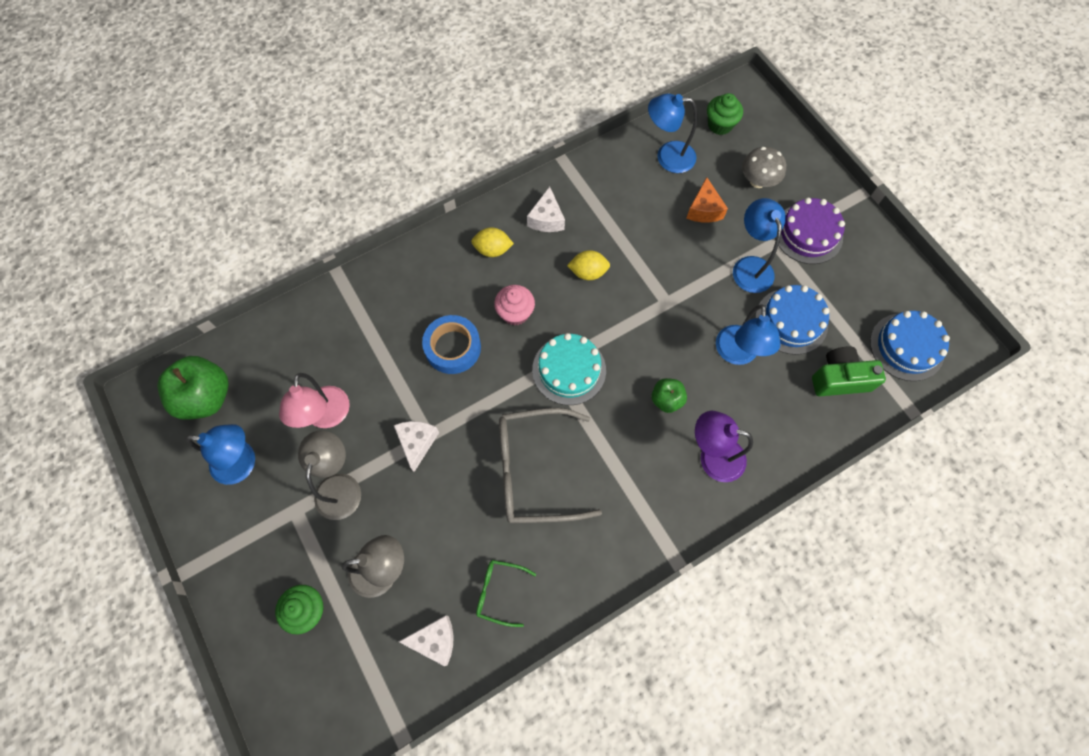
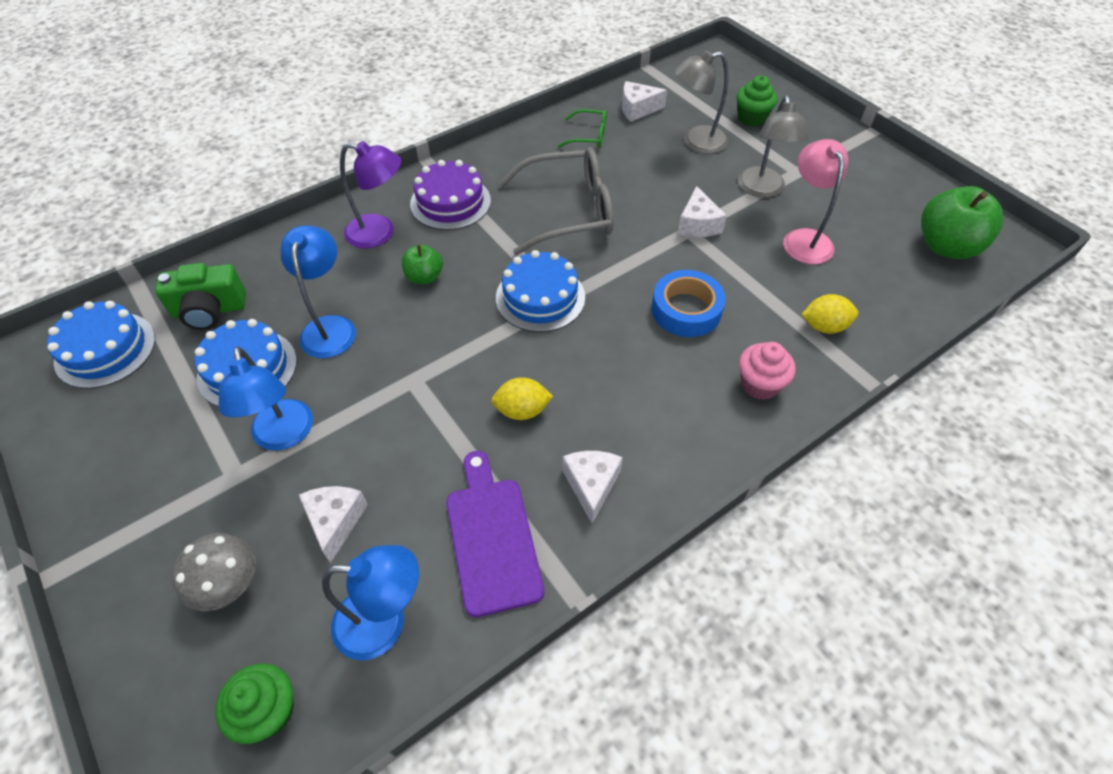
camera: 175 degrees right, 15 degrees down
blue lamp [186,424,255,485] -> none
yellow lemon [471,227,514,257] -> yellow lemon moved to [801,294,858,334]
pink cupcake [494,285,535,326] -> pink cupcake moved to [739,342,796,400]
turquoise cake [532,333,606,405] -> blue cake [496,250,585,332]
orange cheese [686,177,728,223] -> white cheese [299,486,368,563]
purple cake [775,198,845,264] -> purple cake moved to [410,160,491,230]
none -> purple cutting board [446,451,544,617]

